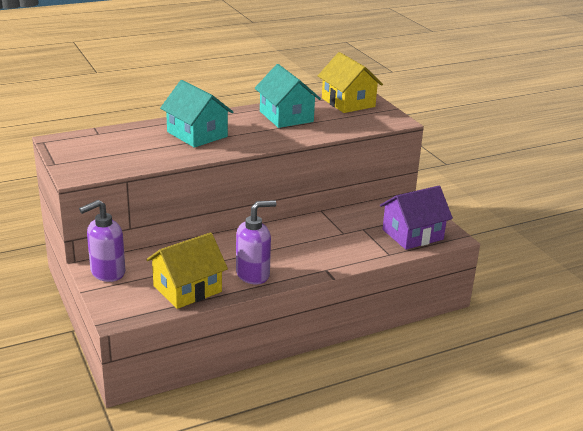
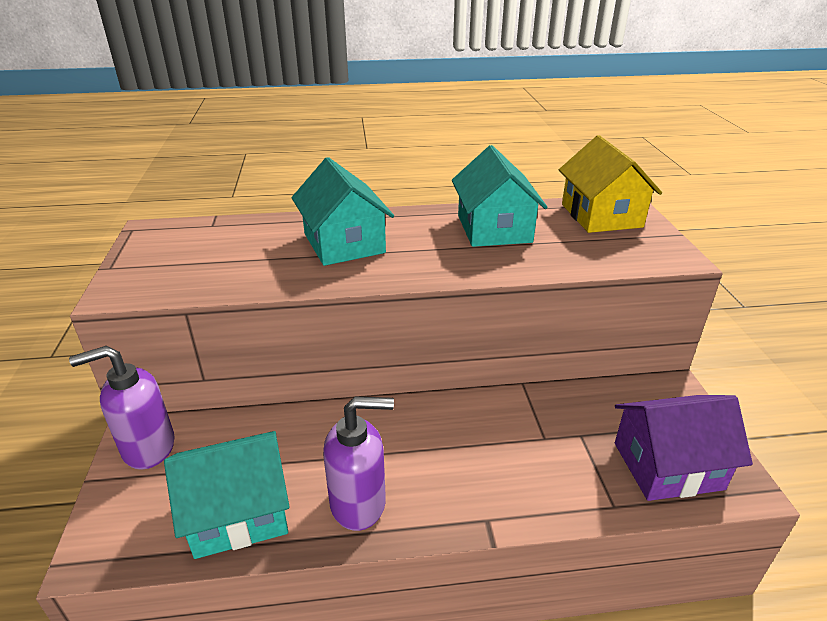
camera: 20 degrees right, 5 degrees up
yellow house [146,232,228,309] -> turquoise house [164,431,289,559]

